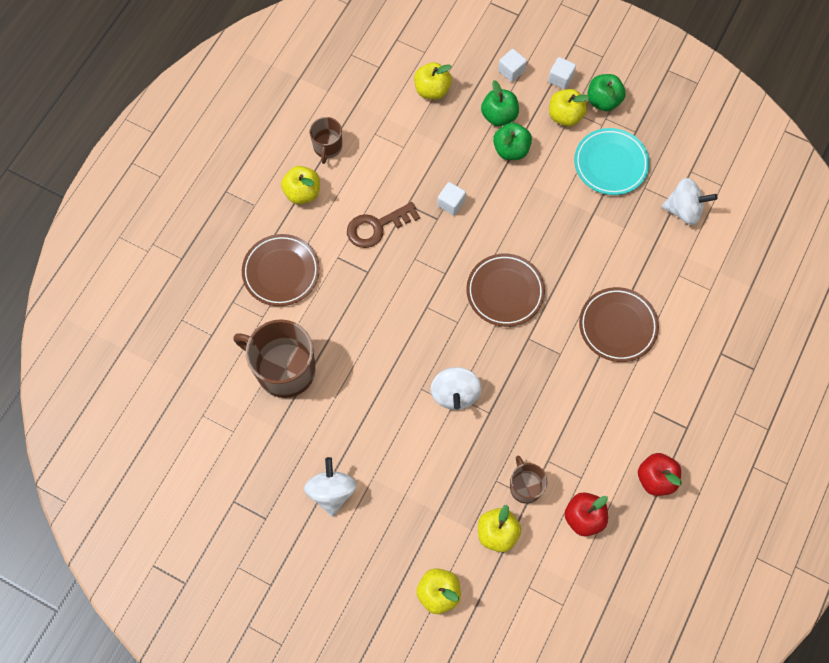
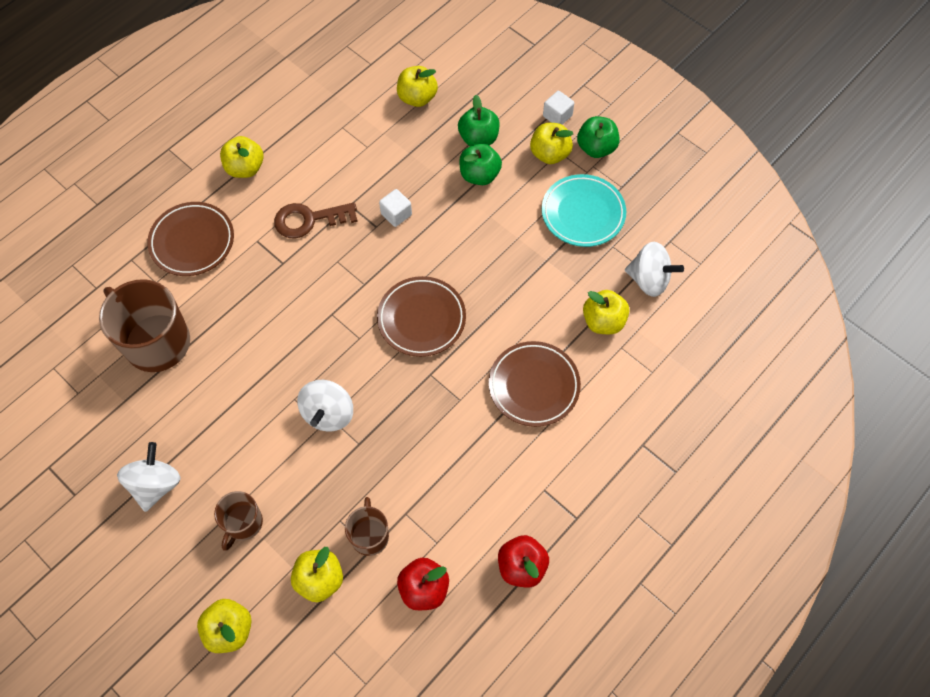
camera: 15 degrees right, 5 degrees down
brown mug [309,117,342,164] -> brown mug moved to [214,491,263,551]
white cube [498,49,527,82] -> none
none -> yellow apple [583,290,629,334]

